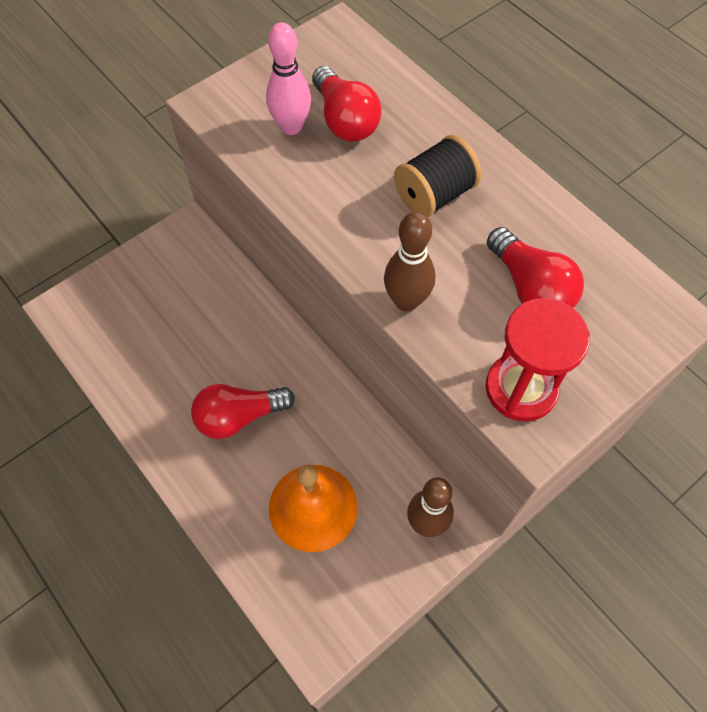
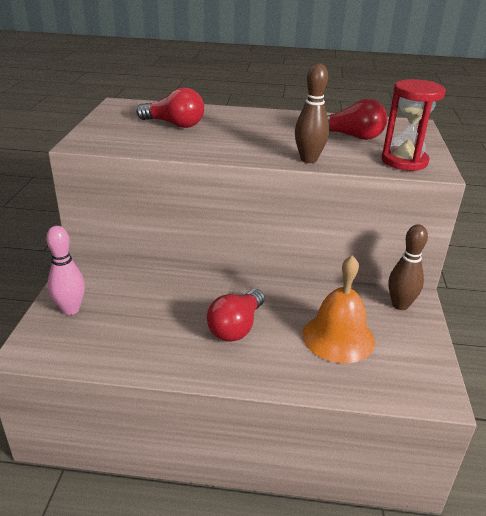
camera: 45 degrees left, 30 degrees down
pink bowling pin [266,22,311,135] -> pink bowling pin moved to [46,226,85,315]
black spool [394,135,481,217] -> none

